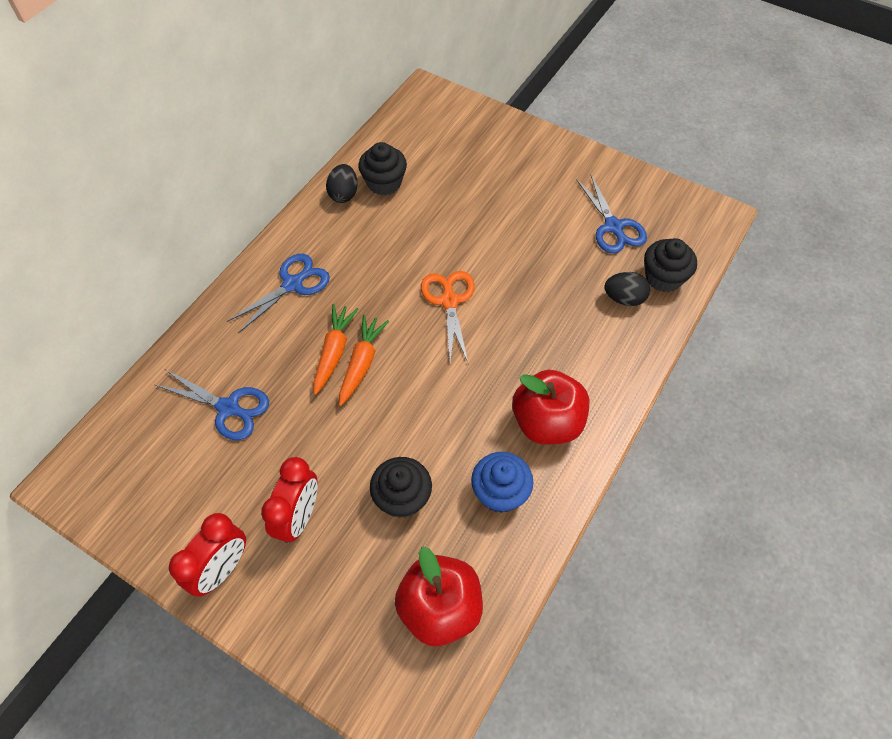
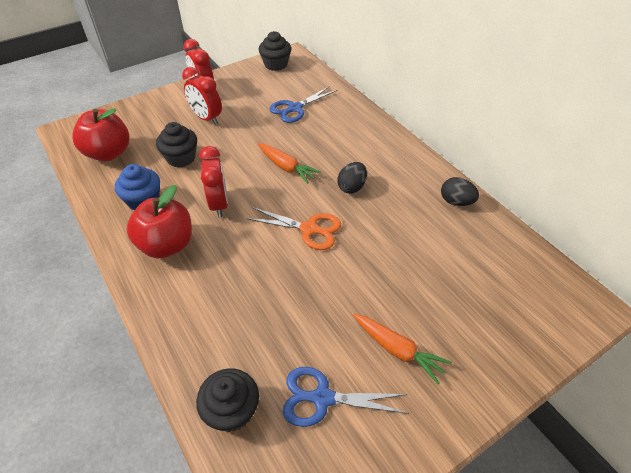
camera: 115 degrees right, 10 degrees down
blue scissors [227,254,330,333] -> none
orange carrot [313,304,359,395] -> orange carrot moved to [353,314,452,384]
black cupcake [358,142,407,195] -> black cupcake moved to [259,31,291,71]
black egg [604,272,650,306] -> black egg moved to [337,162,367,194]
none -> red clock [199,146,228,218]

